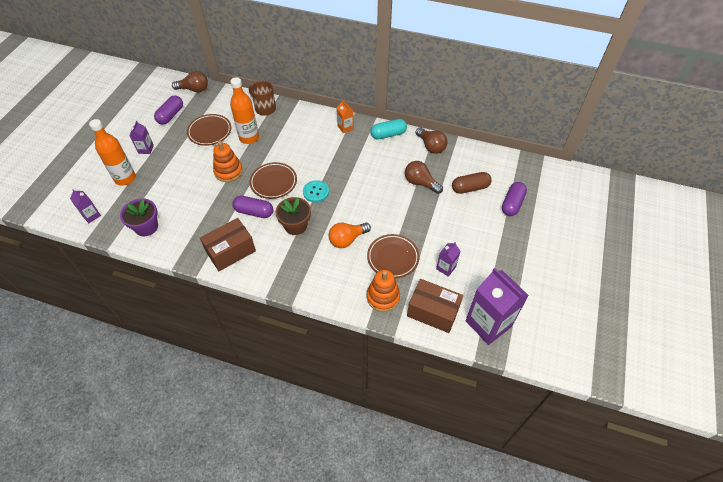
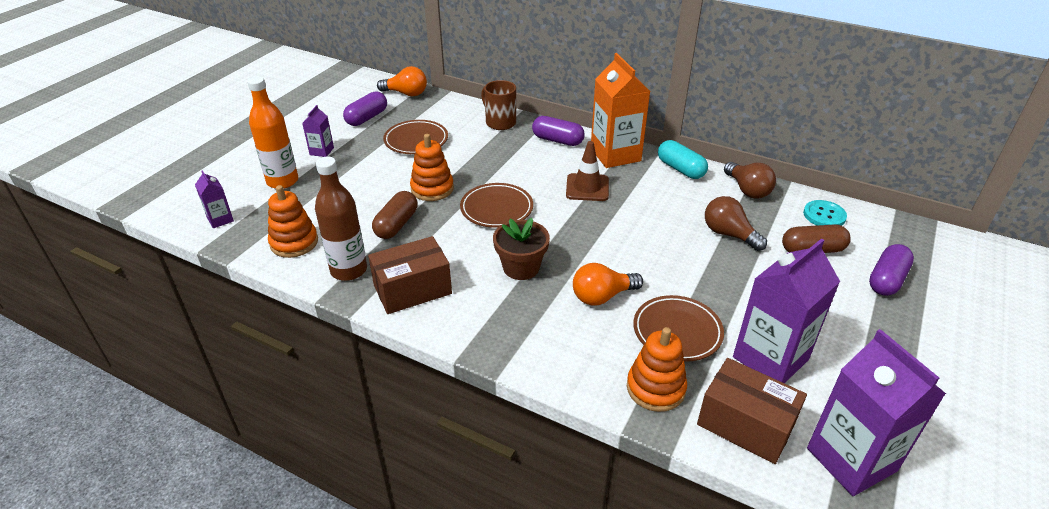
camera: 10 degrees right, 15 degrees down
purple flower pot [120,198,158,236] -> orange stacking toy [268,185,318,258]
brown light bulb [172,71,208,92] -> orange light bulb [377,66,427,96]
orange bottle [230,77,259,144] -> none
purple capsule [232,196,273,218] -> purple capsule moved to [532,116,585,146]
turquoise button [303,180,329,202] -> turquoise button moved to [803,200,847,226]
orange carton [337,100,354,133] -> orange carton [591,53,650,168], size x2.11
turquoise capsule [370,119,407,139] -> turquoise capsule turned 60 degrees clockwise [658,140,708,179]
purple carton [436,242,460,277] -> purple carton [733,239,840,383], size x2.11
none -> brown bottle [315,156,367,281]
none -> brown capsule [372,191,418,239]
none -> brown traffic cone [566,141,609,201]

